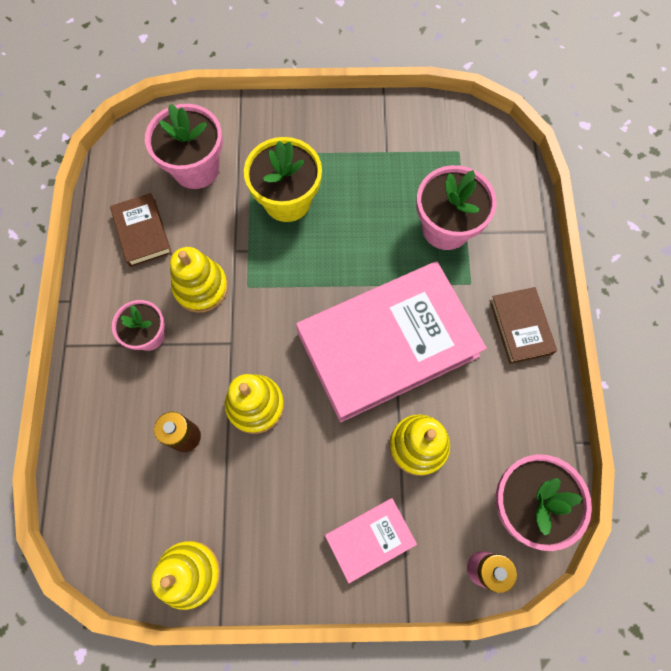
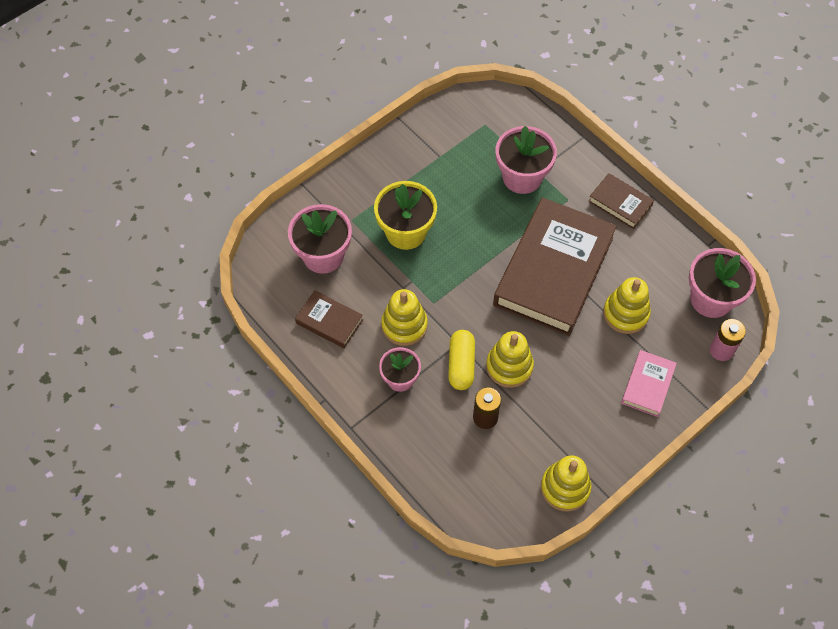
camera: 40 degrees left, 10 degrees down
pink book [296,262,487,422] -> brown book [493,198,617,336]
none -> yellow capsule [448,330,475,390]

